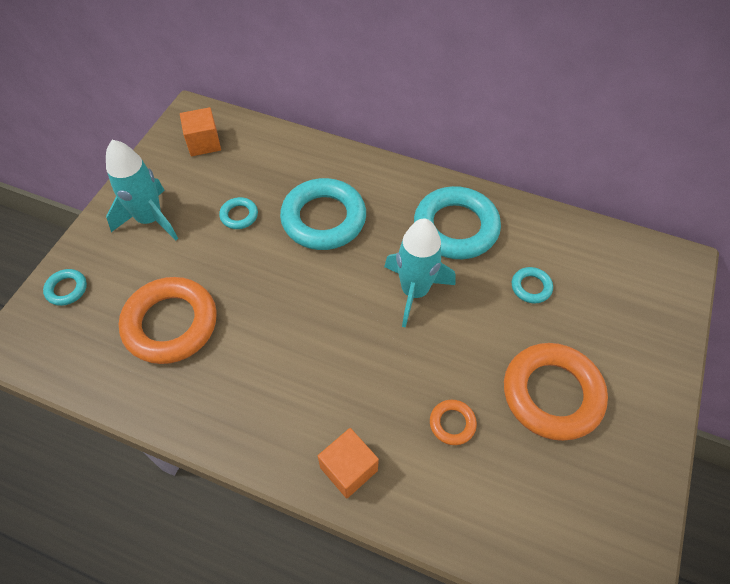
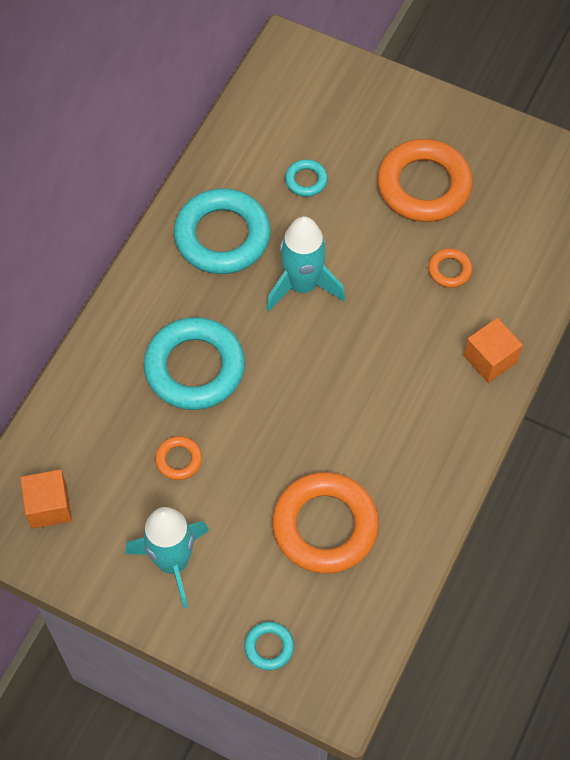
camera: 85 degrees left, 5 degrees up
turquoise ring [219,197,258,229] -> orange ring [155,436,202,480]

